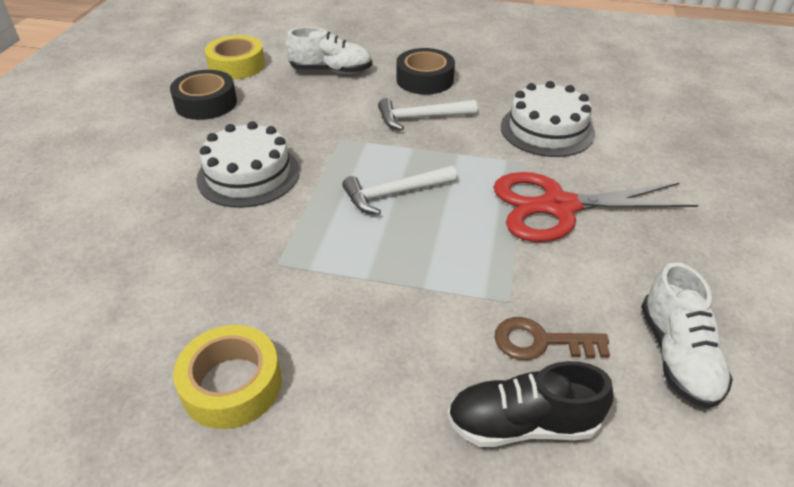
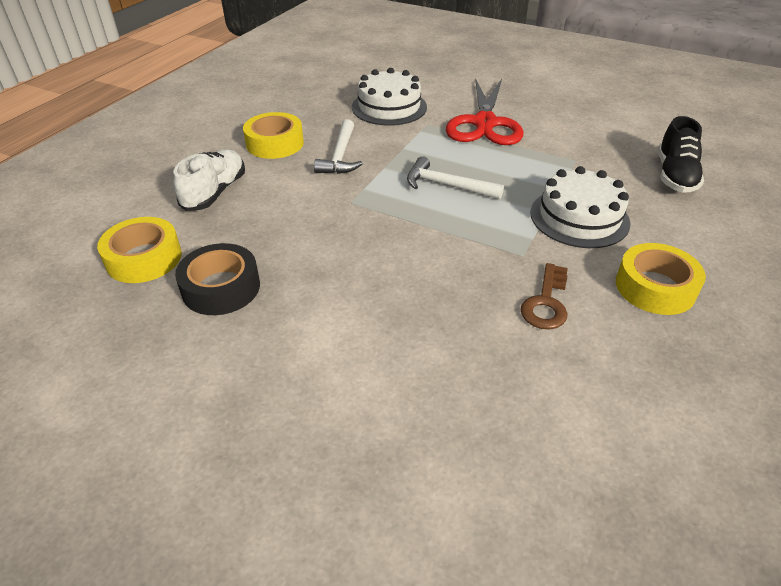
camera: 75 degrees left, 0 degrees up
white cake [196,121,300,208] -> white cake moved to [530,166,630,248]
white hammer [342,166,457,215] -> white hammer turned 120 degrees clockwise [407,156,504,199]
black tape [396,48,455,95] -> yellow tape [243,112,304,159]
brown key [494,317,610,360] -> brown key moved to [521,263,568,329]
white shoe [641,262,733,409] -> none

